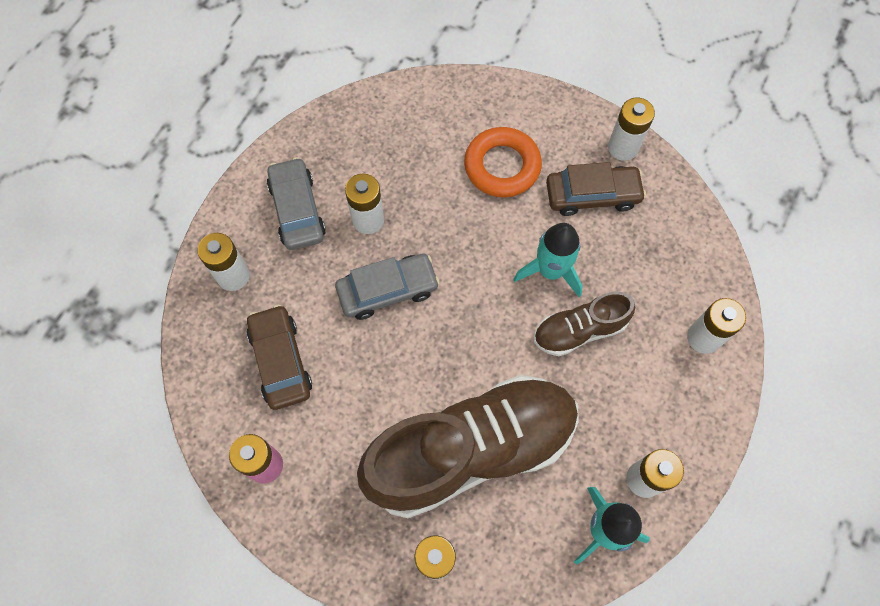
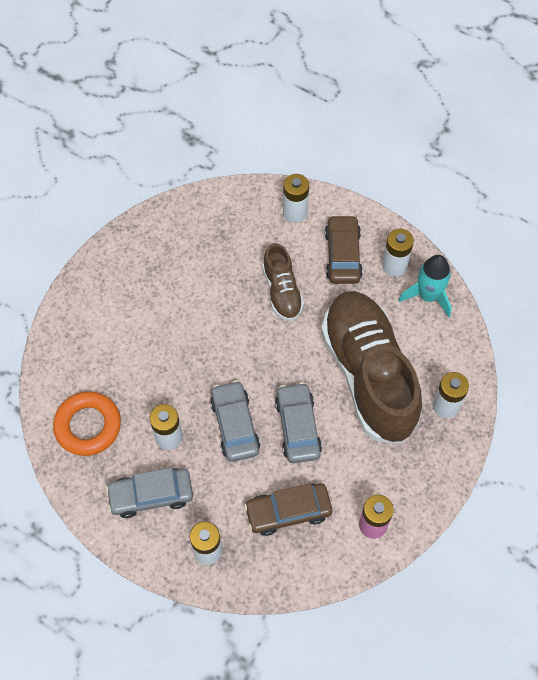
camera: 85 degrees left, 5 degrees down
orange ring [464,127,542,198] -> orange ring moved to [53,392,121,456]
turquoise rocket [513,223,583,297] -> none
brown car [546,162,646,216] -> brown car moved to [325,215,363,284]
white battery [608,98,655,161] -> none
none -> grey car [275,382,322,463]

